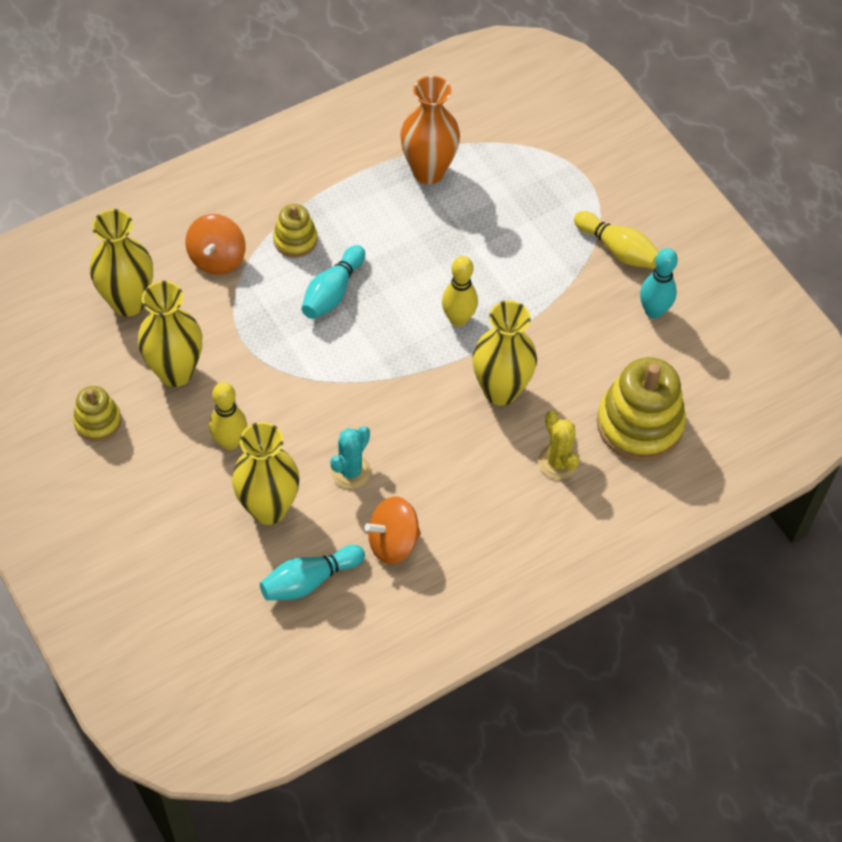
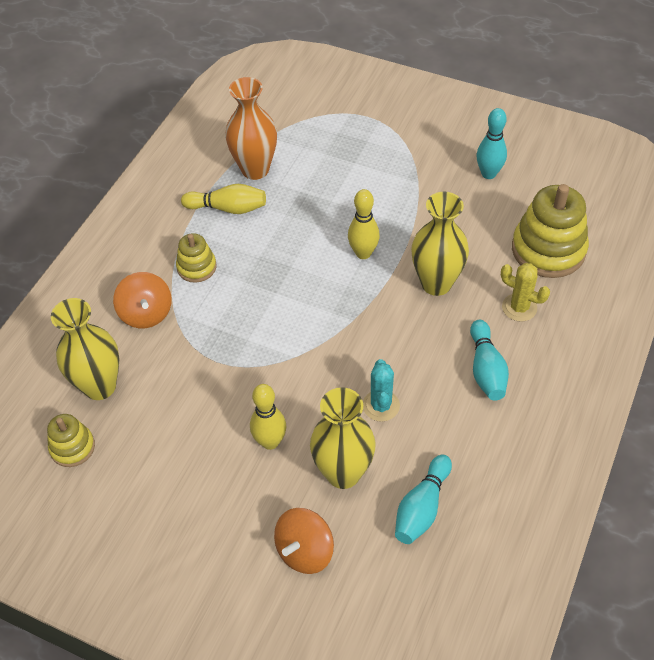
camera: 30 degrees left, 5 degrees down
yellow stacking toy [73,386,122,442] -> yellow stacking toy moved to [47,414,95,467]
yellow vase [138,281,202,387] -> none
turquoise bowling pin [301,245,365,319] -> turquoise bowling pin moved to [470,320,509,401]
orange spinning top [365,497,421,564] -> orange spinning top moved to [274,508,334,574]
yellow bowling pin [574,211,659,269] -> yellow bowling pin moved to [181,184,266,214]

